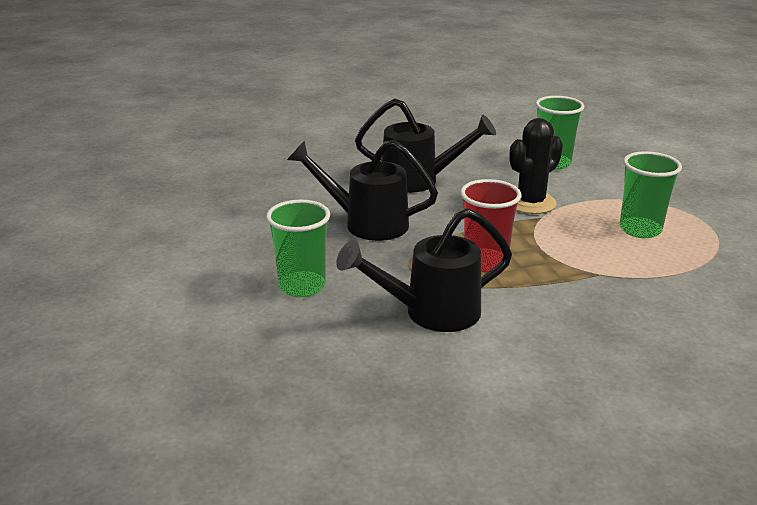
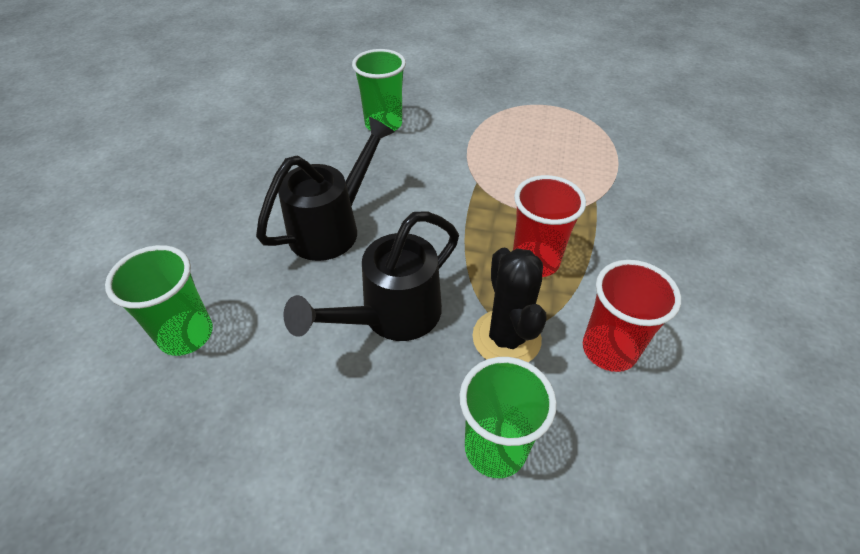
camera: 60 degrees left, 20 degrees up
black watering can [336,208,512,332] -> red cup [583,260,681,372]
black cactus [509,118,563,214] -> black cactus moved to [472,248,546,362]
green cup [620,151,682,238] -> green cup moved to [105,245,213,356]

